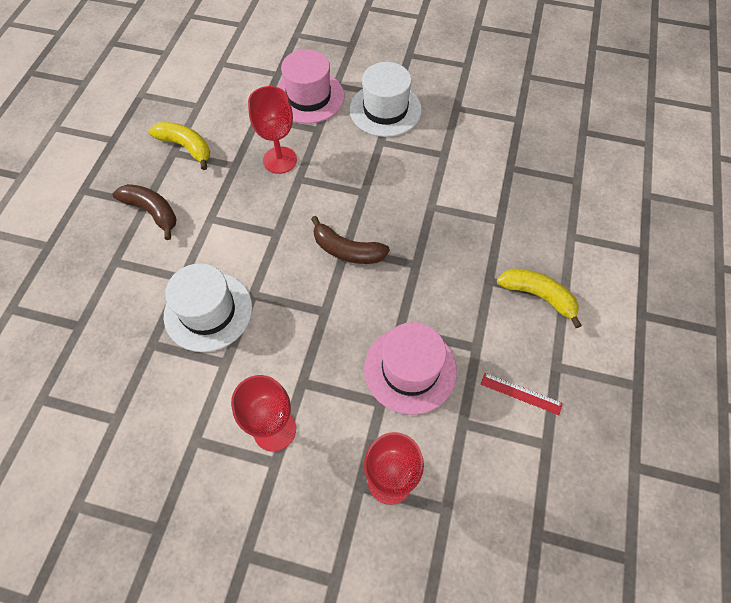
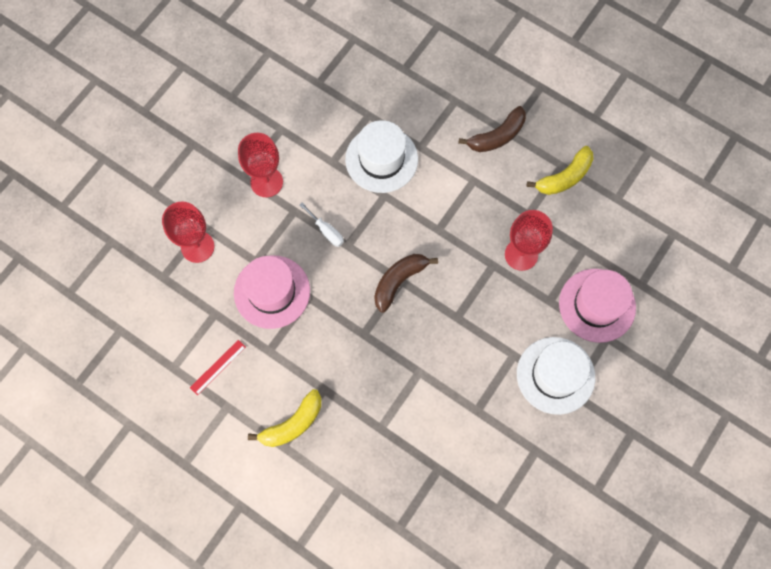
camera: 110 degrees right, 10 degrees up
none -> white screwdriver [300,203,344,247]

